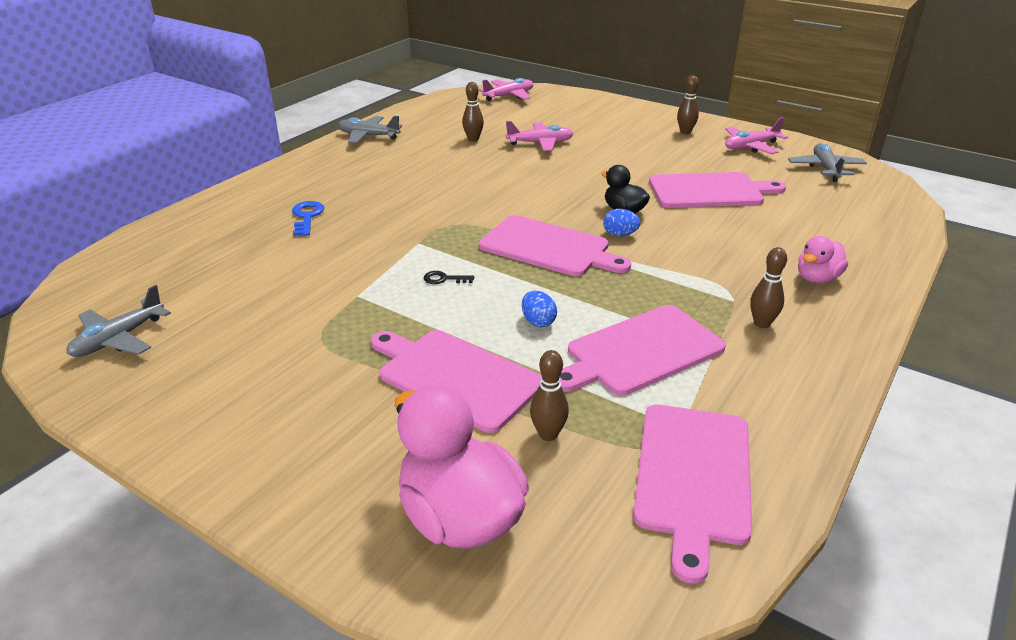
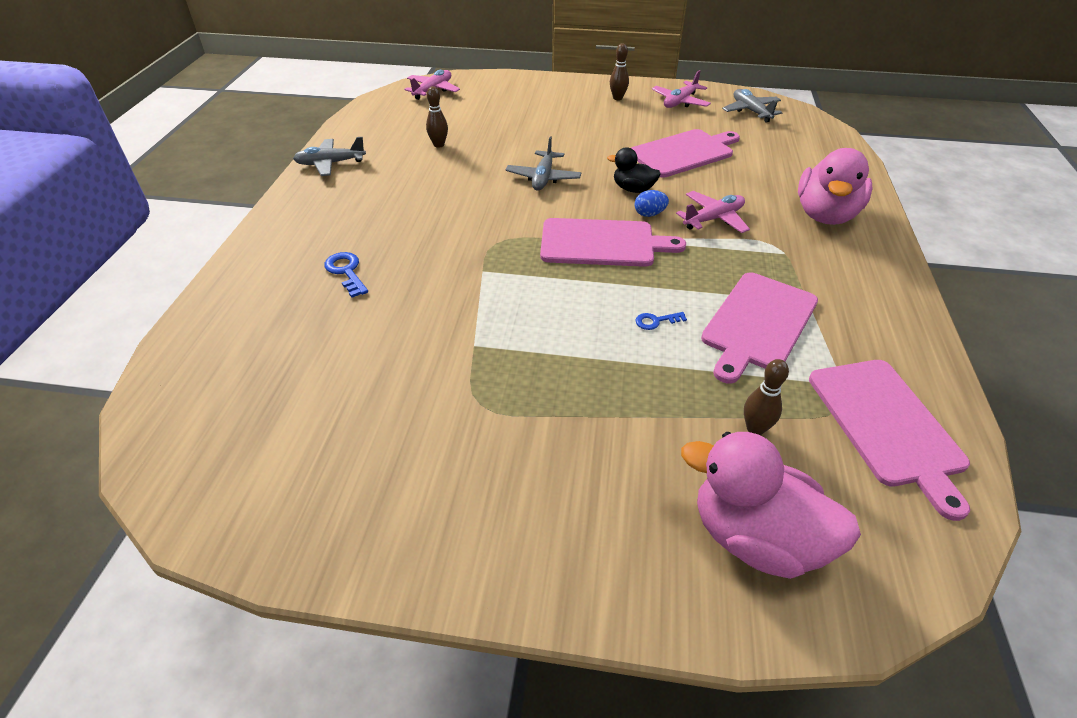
camera: 25 degrees left, 10 degrees up
grey plane [66,285,171,357] -> grey plane moved to [506,136,581,191]
pink cutting board [371,330,542,433] -> none
black key [423,271,474,284] -> none
pink plane [506,121,574,151] -> pink plane moved to [676,191,750,233]
blue egg [522,291,557,327] -> blue key [635,312,687,330]
brown bowling pin [750,247,787,328] -> none
pink duck [798,236,848,283] -> pink duck [798,148,872,225], size x1.82

